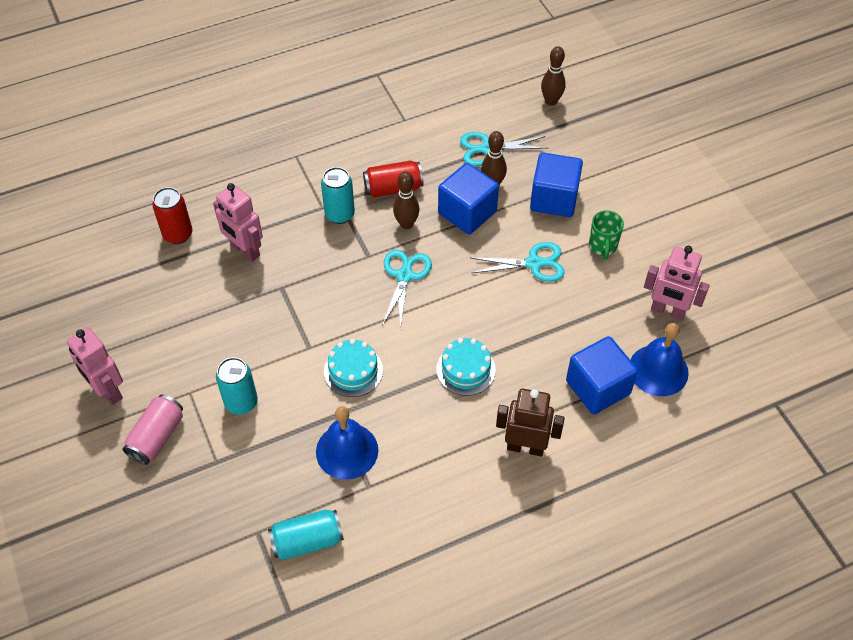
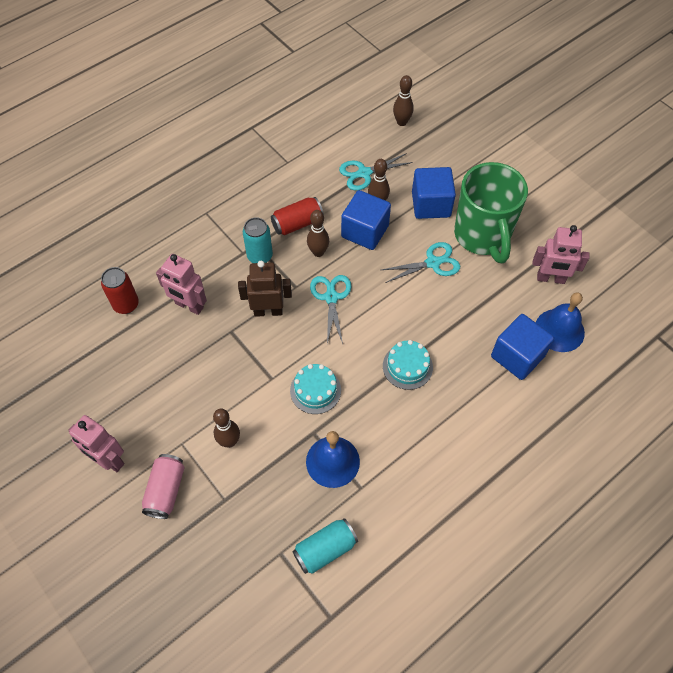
camera: 15 degrees left, 5 degrees up
turquoise can [216,357,258,415] -> brown bowling pin [213,409,240,448]
brown robot [496,389,565,457] -> brown robot moved to [238,261,292,317]
green mug [589,210,624,259] -> green mug [454,162,528,263], size x2.37

